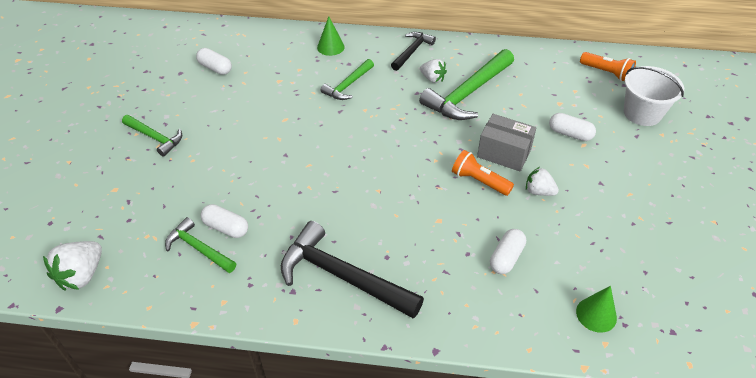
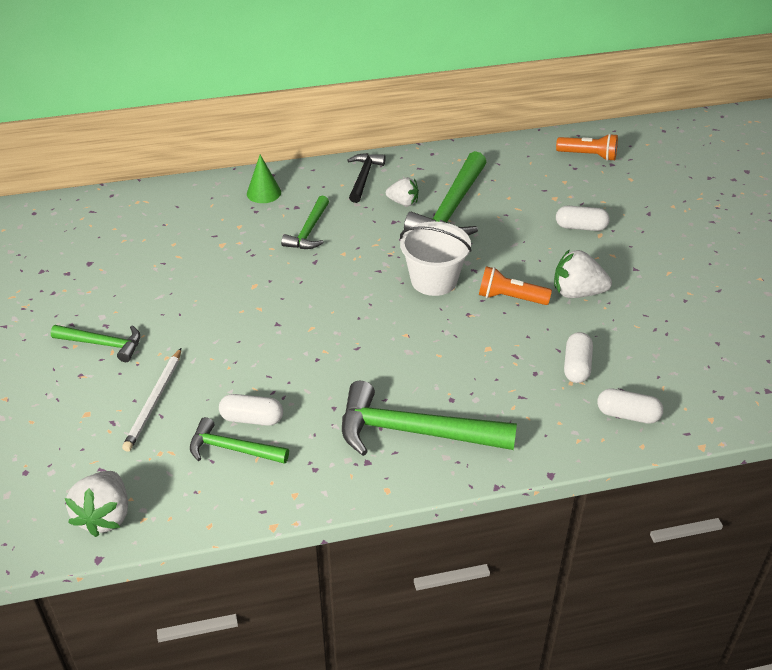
camera: 20 degrees left, 5 degrees down
white capsule [196,48,232,75] -> white capsule moved to [597,388,663,424]
black hammer [281,221,424,319] -> green hammer [342,381,517,456]
grey box [477,114,536,172] -> none
white strawberry [526,167,559,196] -> white strawberry [554,249,612,298], size x1.54
green cone [576,286,617,333] -> none
white bucket [624,66,684,126] -> white bucket moved to [400,222,472,296]
none -> white pencil [122,348,181,452]

